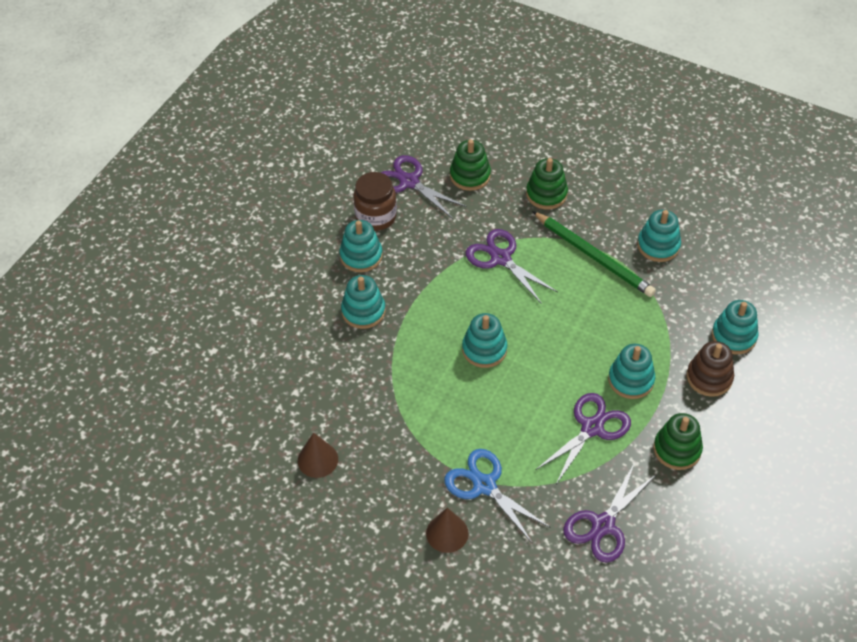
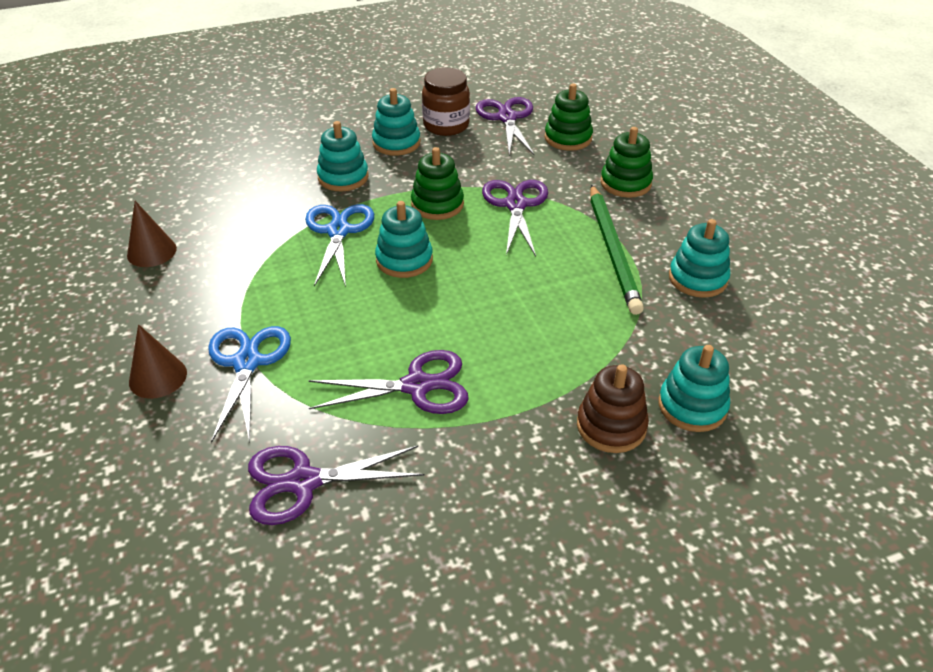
camera: 40 degrees right, 10 degrees down
turquoise stacking toy [608,344,655,399] -> none
green stacking toy [653,413,703,470] -> green stacking toy moved to [411,147,464,220]
none -> blue scissors [305,204,374,287]

